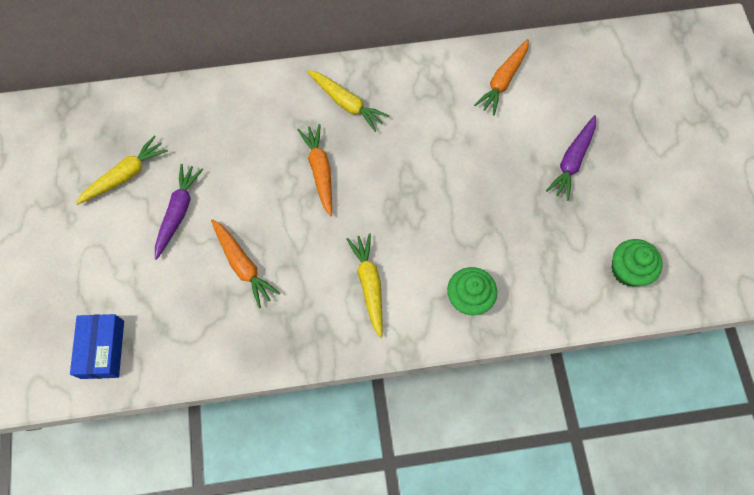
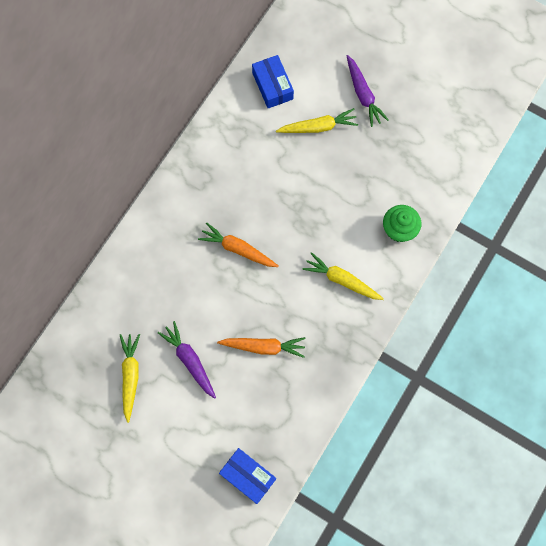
camera: 50 degrees left, 5 degrees up
yellow carrot [307,70,389,132] -> yellow carrot moved to [276,108,358,133]
orange carrot [474,39,529,115] -> blue box [252,55,294,109]
green cupcake [612,239,663,286] -> none

